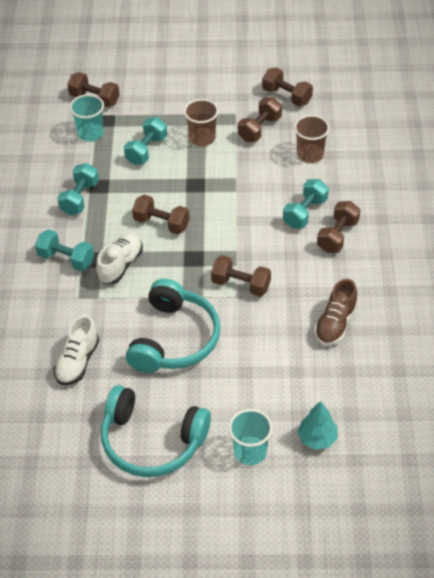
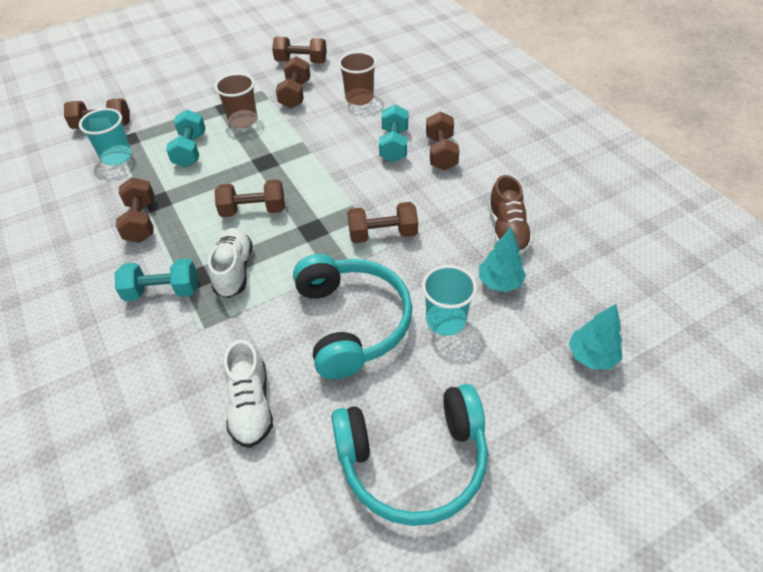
camera: 30 degrees left, 0 degrees up
turquoise dumbbell [57,163,99,215] -> brown dumbbell [116,177,155,243]
turquoise cup [229,409,273,465] -> turquoise cup moved to [422,265,477,336]
none -> turquoise tree [479,227,526,292]

